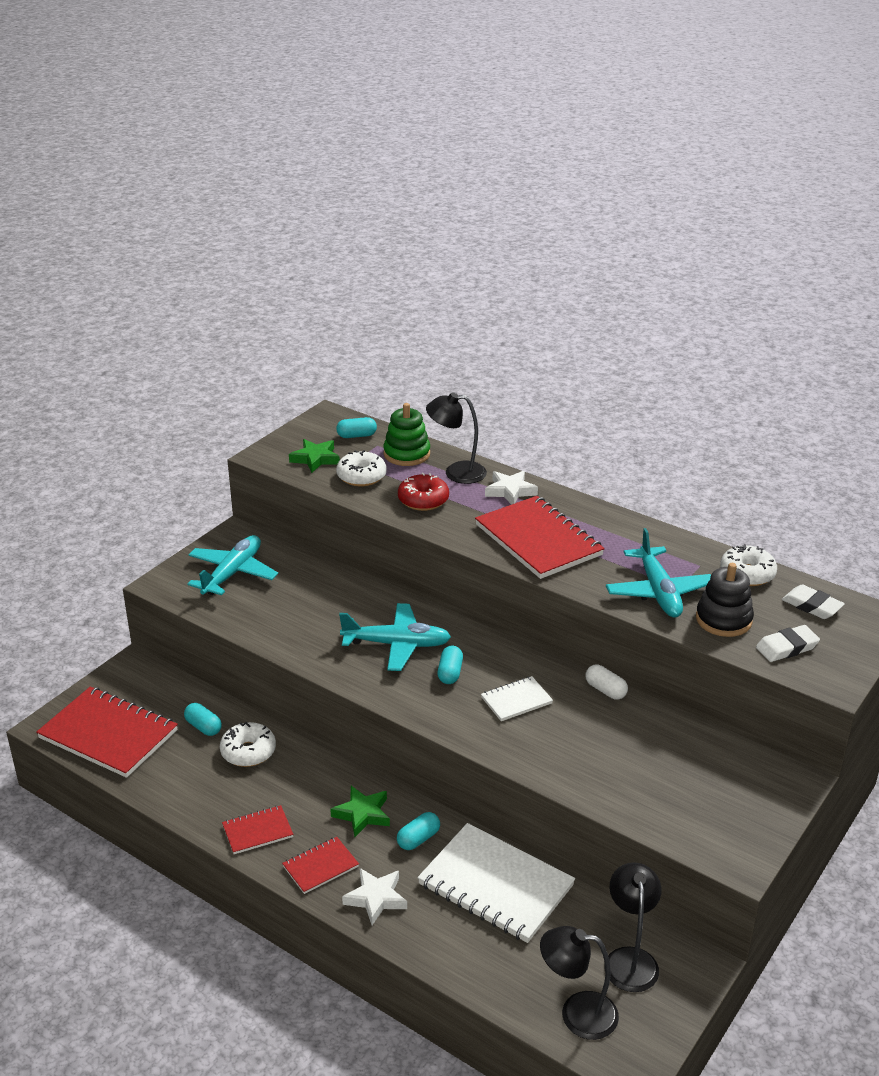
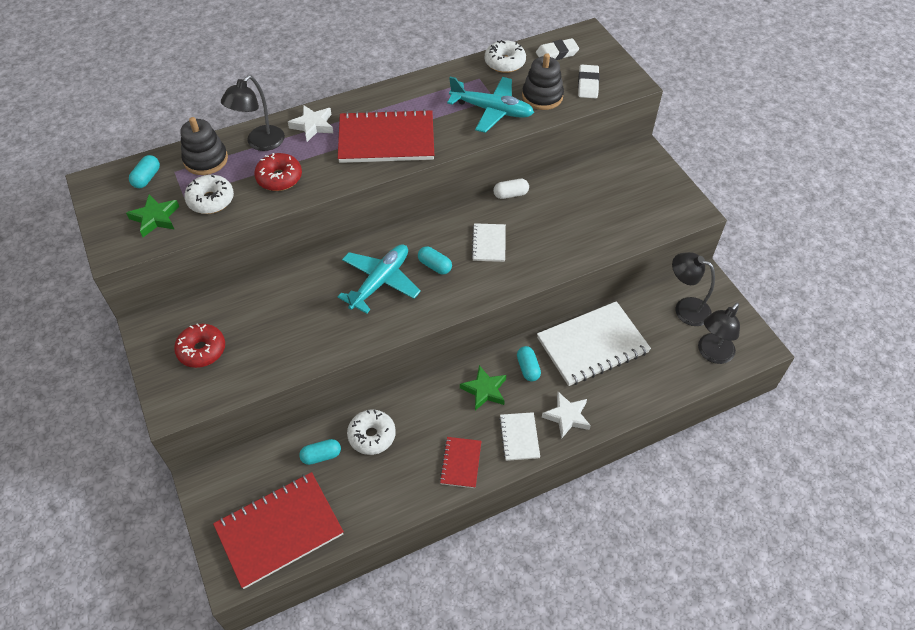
camera: 60 degrees left, 20 degrees up
turquoise plane [188,535,278,595] -> red donut [174,323,225,368]
red notebook [282,837,359,894] -> white notebook [499,412,540,461]
green stacking toy [383,403,430,466] -> black stacking toy [181,117,228,175]

